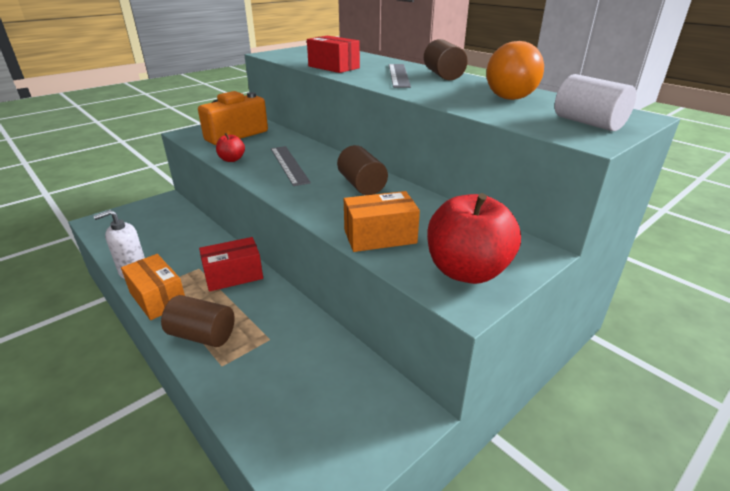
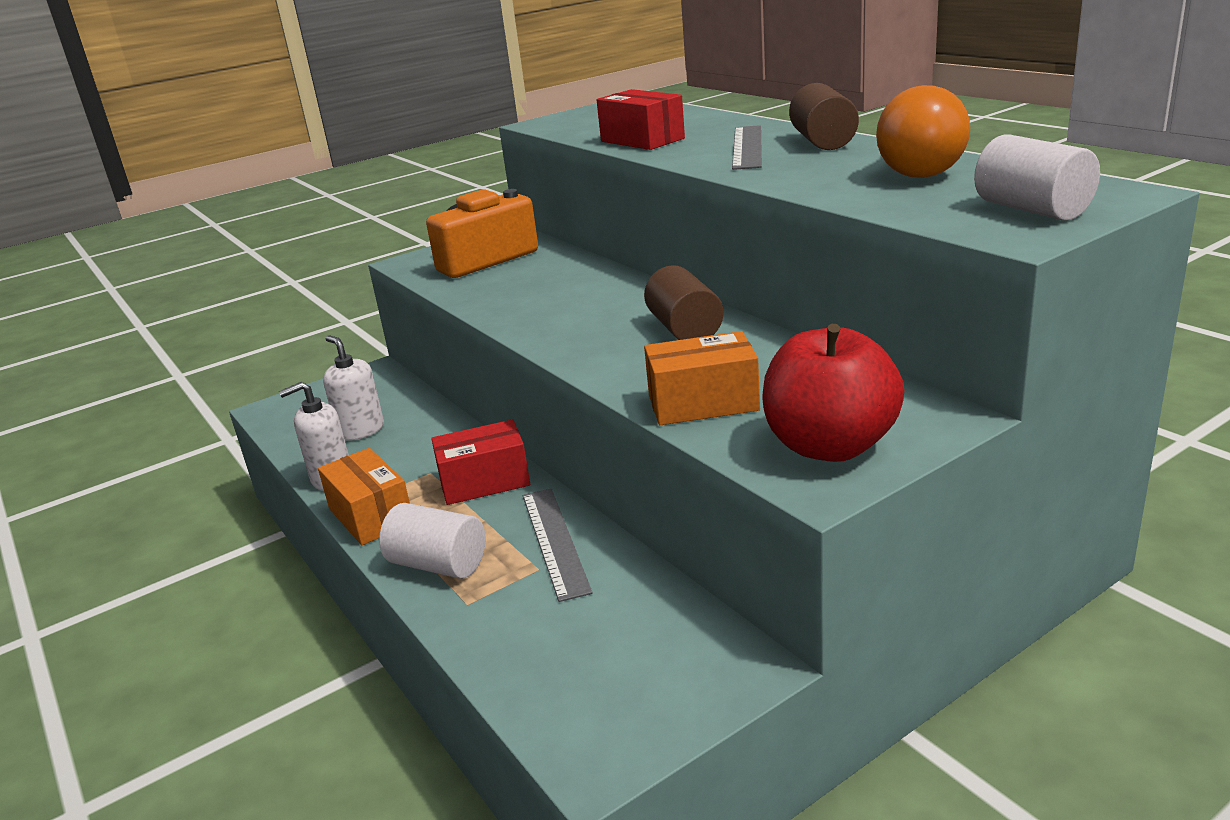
camera: 10 degrees right, 5 degrees down
brown cylinder [161,295,235,347] -> white cylinder [379,503,486,579]
red apple [216,133,245,162] -> none
grey ruler [271,146,311,186] -> grey ruler moved to [523,488,593,602]
none -> white soap dispenser [323,335,384,441]

